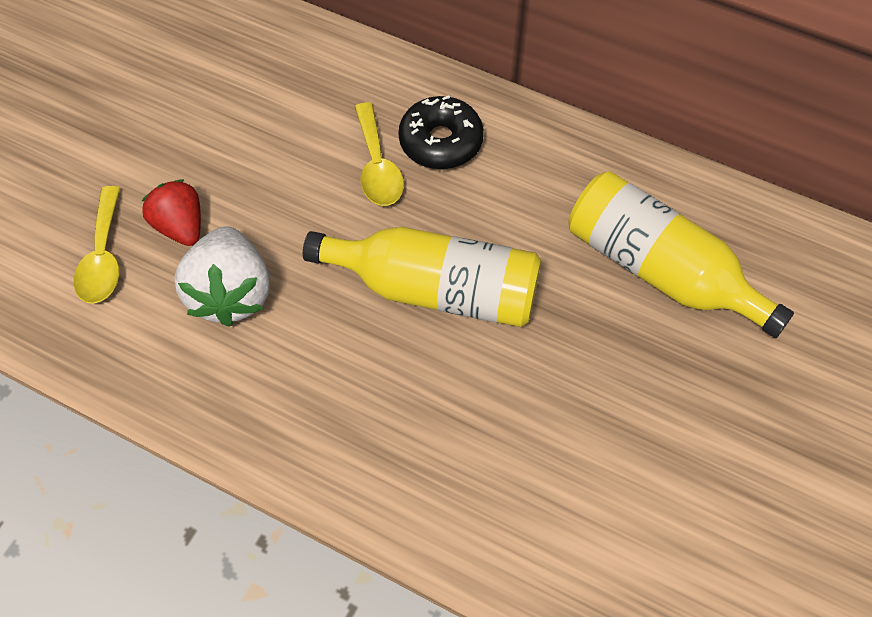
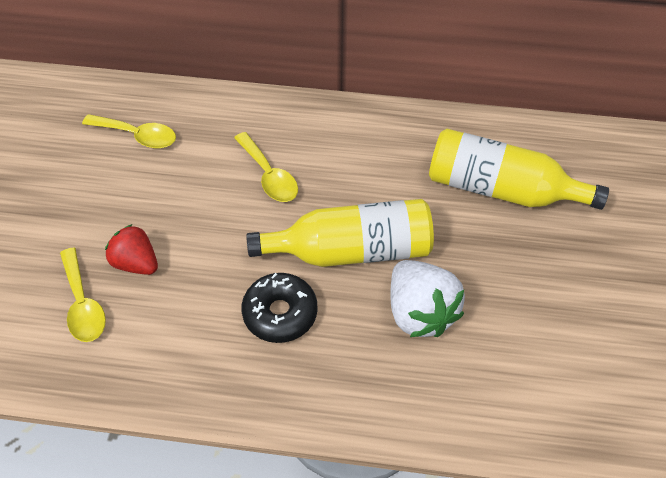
camera: 20 degrees left, 5 degrees down
white strawberry [174,226,270,327] -> white strawberry moved to [390,260,465,337]
black donut [398,95,484,169] -> black donut moved to [242,273,318,343]
none -> yellow spoon [82,114,176,148]

